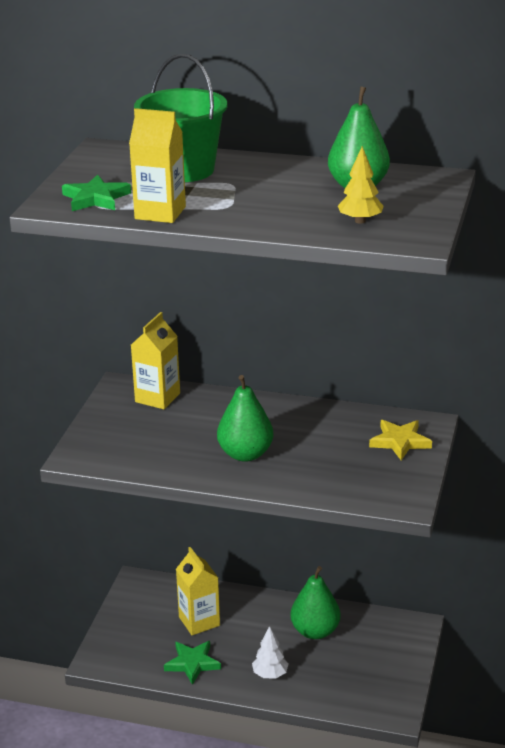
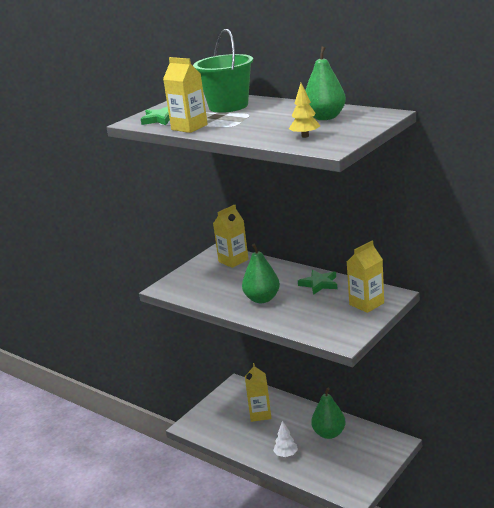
camera: 25 degrees right, 5 degrees down
green star [164,641,221,685] -> green star moved to [298,270,338,295]
yellow star [369,420,432,460] -> yellow carton [347,241,384,313]

